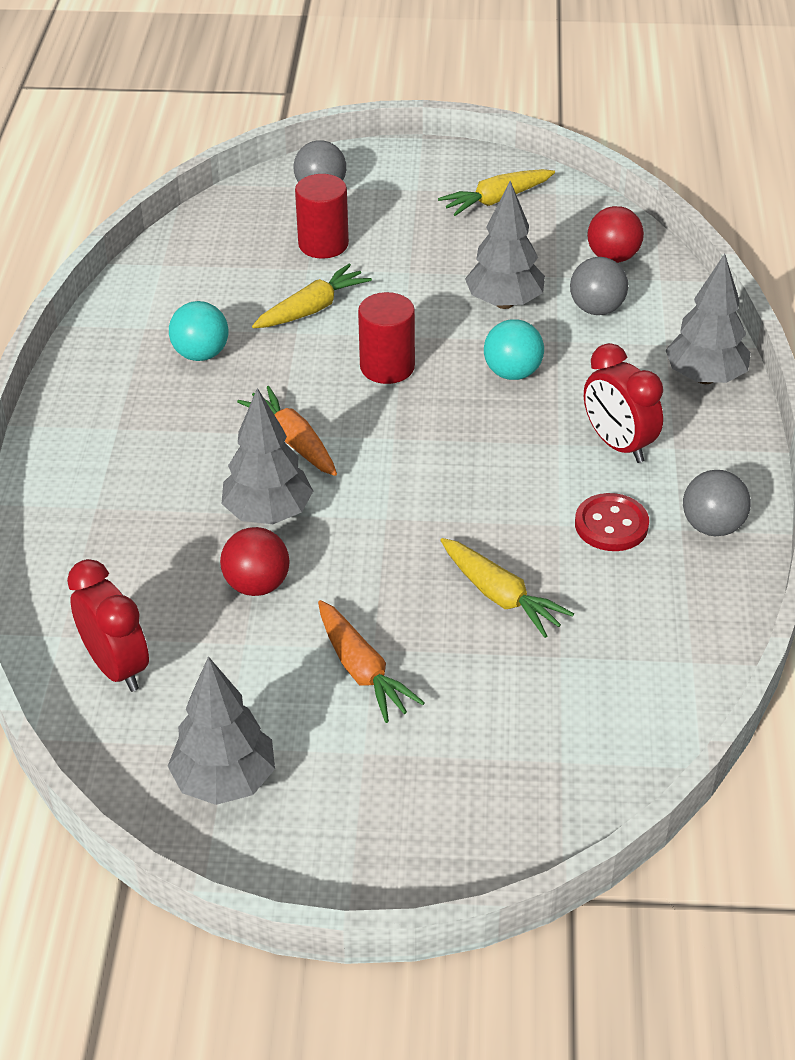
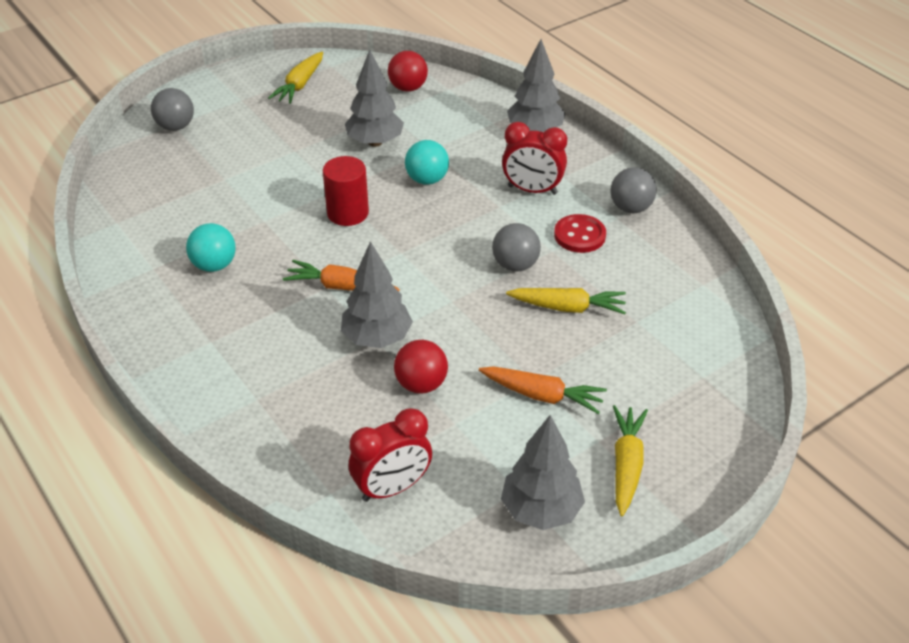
camera: 40 degrees left, 0 degrees up
red clock [67,559,149,692] -> red clock turned 135 degrees clockwise [349,408,432,502]
yellow carrot [252,264,372,328] -> yellow carrot moved to [613,405,648,516]
red cylinder [295,174,349,259] -> none
grey ball [570,257,628,315] -> grey ball moved to [492,223,541,272]

